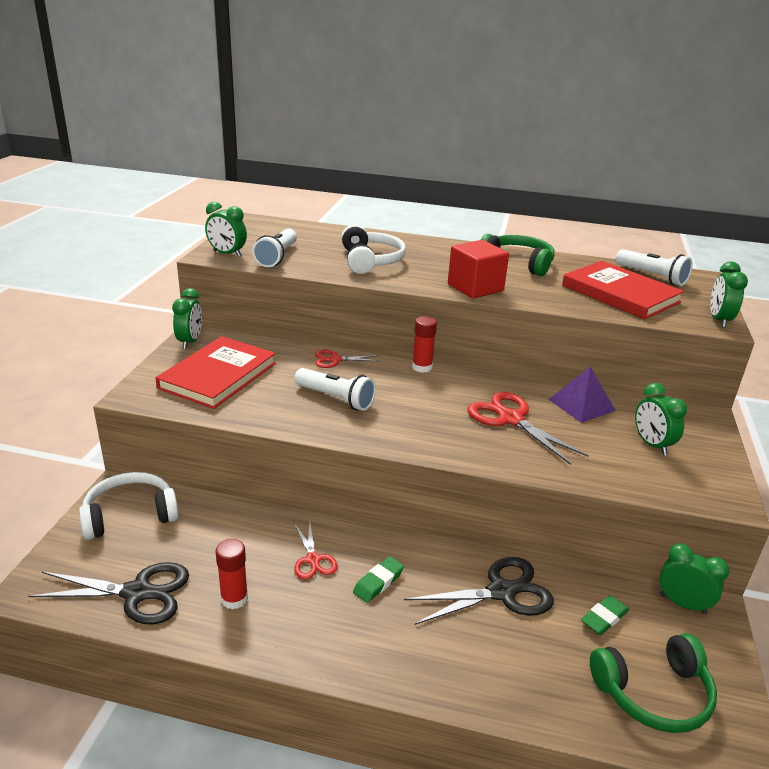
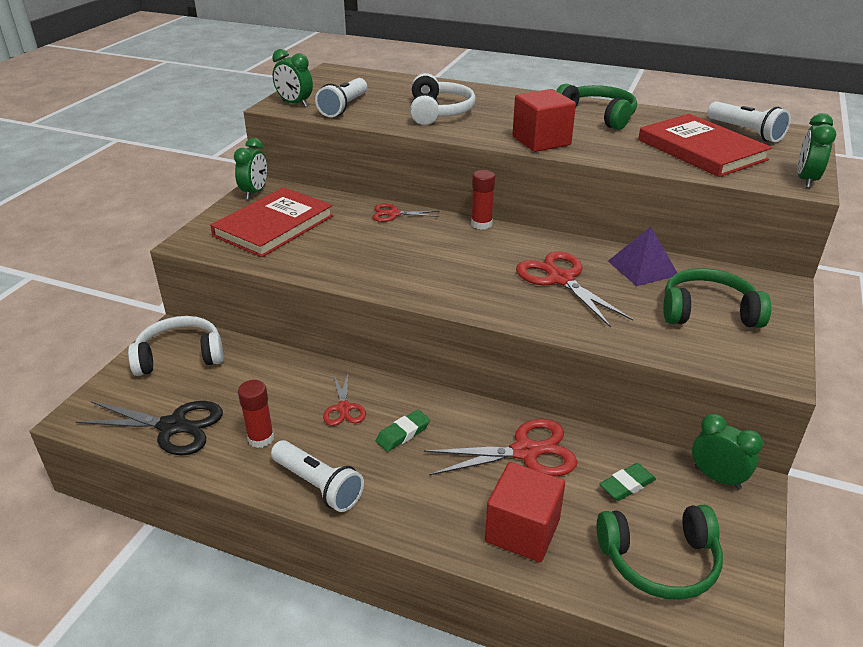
camera: 10 degrees right, 5 degrees up
white flashlight [294,368,376,411] -> white flashlight moved to [271,440,364,512]
black scissors [404,557,554,625] -> red scissors [424,419,577,477]
green clock [635,383,687,455] -> green headphones [663,268,771,328]
none -> red cube [485,462,565,562]

